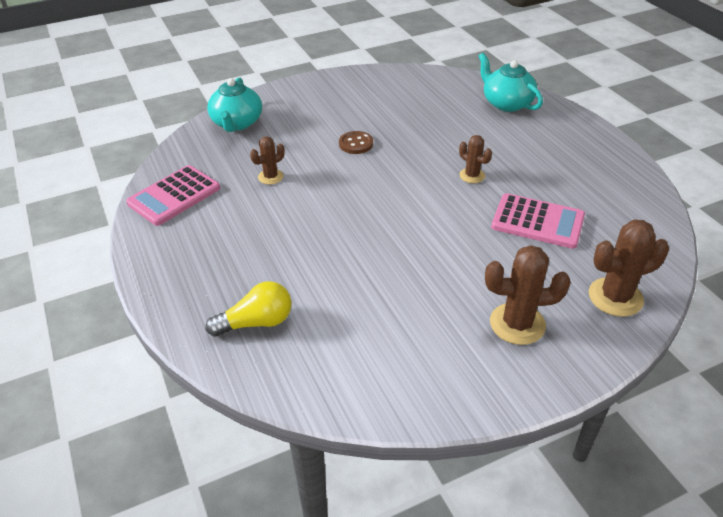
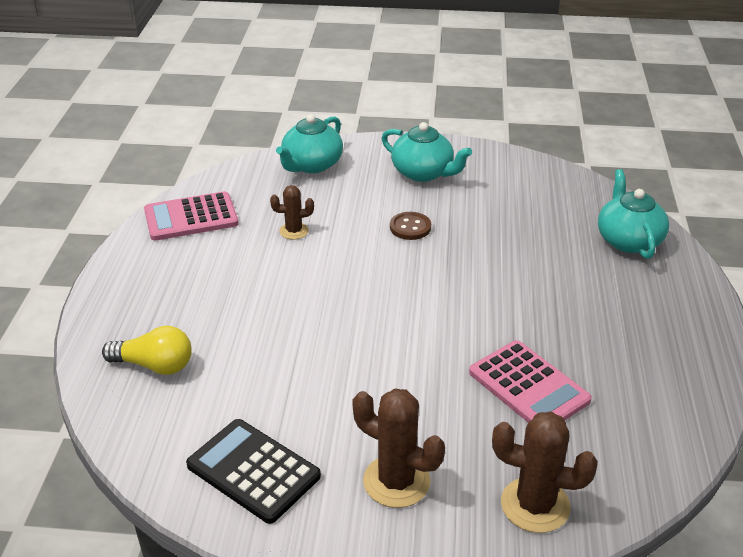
camera: 30 degrees right, 5 degrees down
brown cactus [459,135,492,183] -> none
none -> black calculator [186,419,321,524]
none -> turquoise teapot [382,122,472,182]

